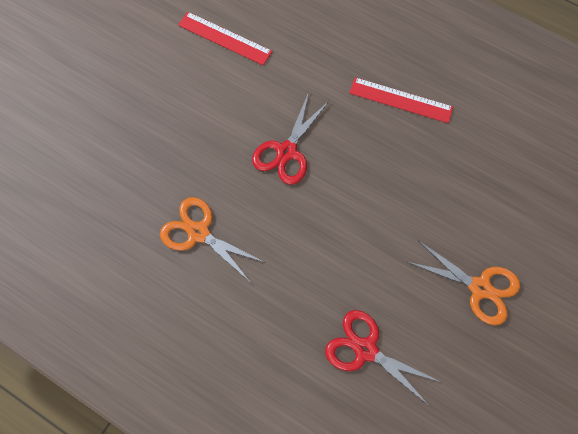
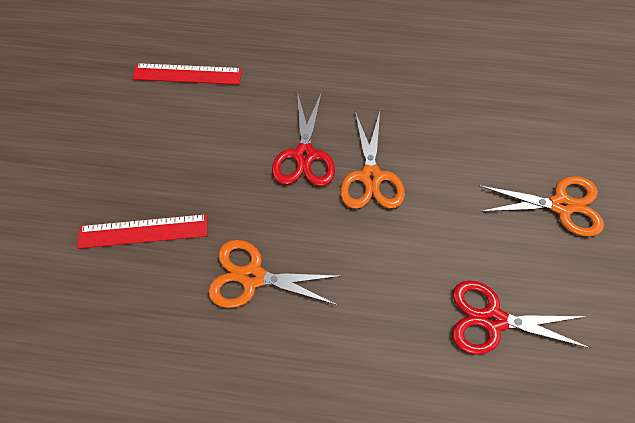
camera: 25 degrees left, 5 degrees down
red ruler [349,77,453,123] -> red ruler moved to [77,214,207,249]
none -> orange scissors [340,112,405,209]

